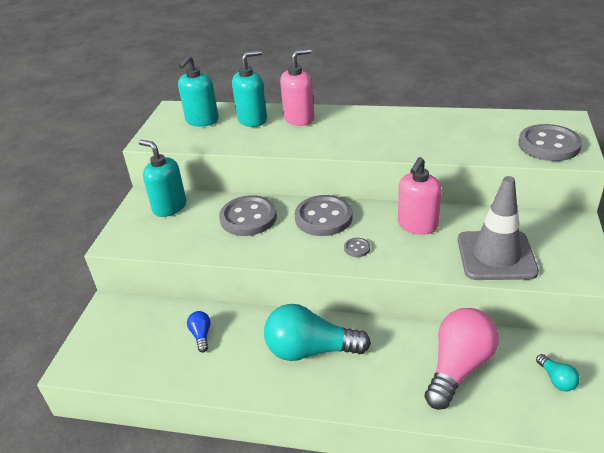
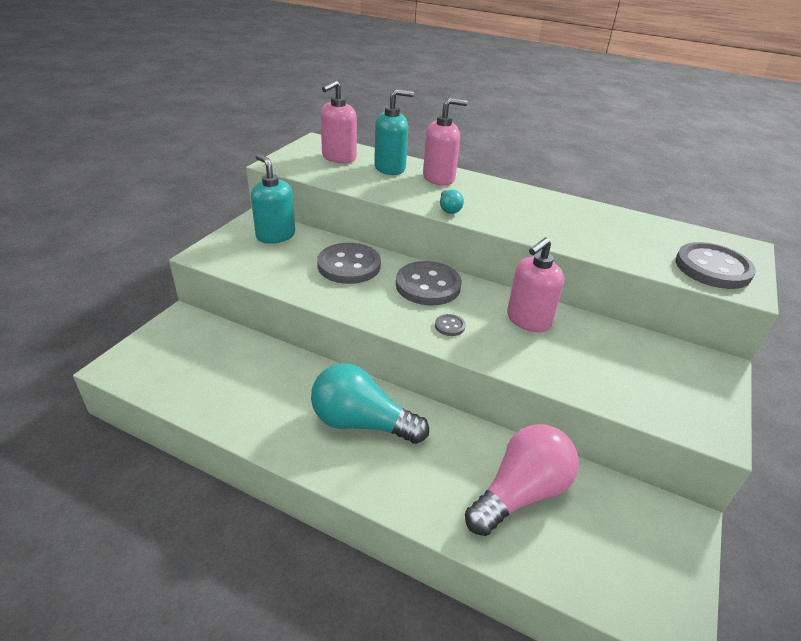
camera: 10 degrees right, 0 degrees up
turquoise soap dispenser [178,55,219,127] -> pink soap dispenser [320,80,357,163]
blue light bulb [187,311,211,352] -> none
grey traffic cone [458,176,539,280] -> none
turquoise light bulb [536,354,580,391] -> turquoise light bulb moved to [440,189,464,214]

